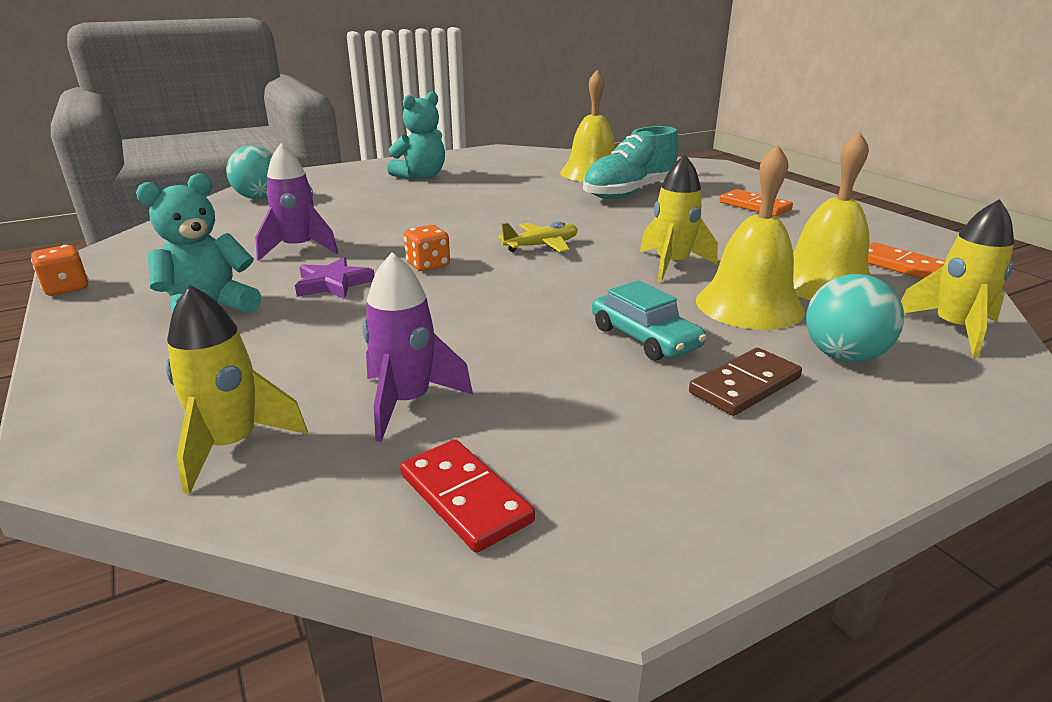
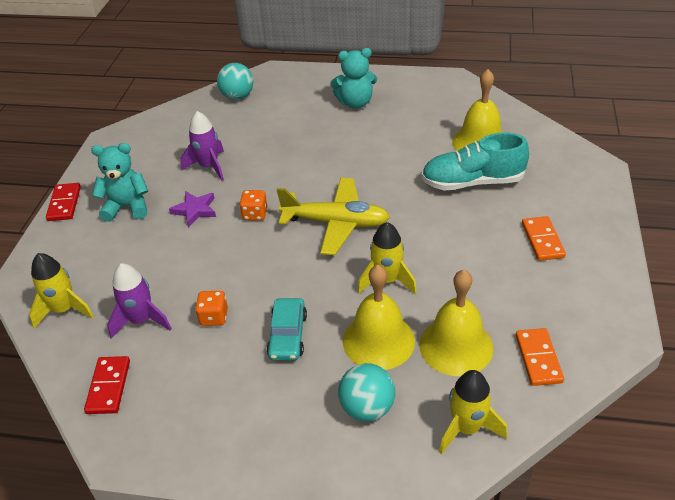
camera: 40 degrees right, 15 degrees up
orange dice [31,245,89,296] -> orange dice moved to [195,291,228,326]
yellow plane [498,222,578,253] -> yellow plane [277,178,390,255], size x1.83
brown domino [689,348,802,416] -> none
none -> red domino [46,183,81,221]

